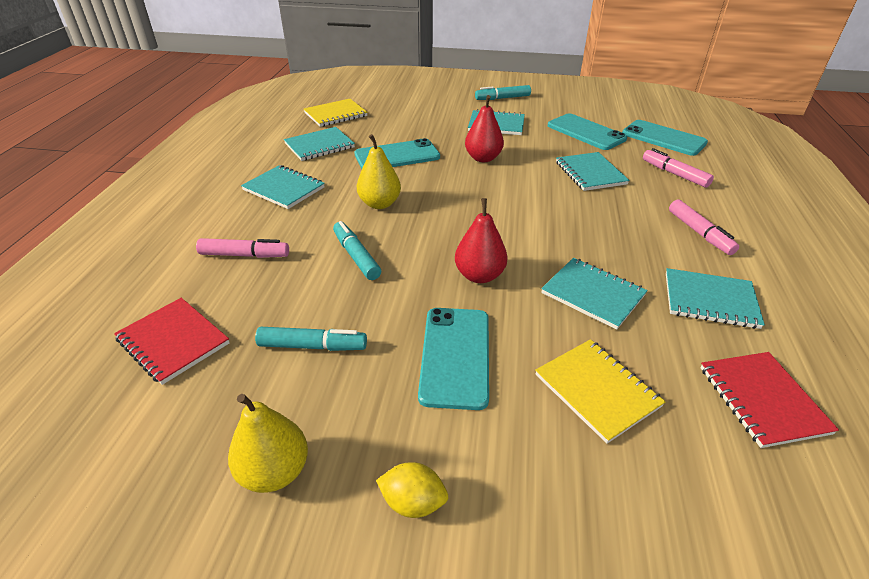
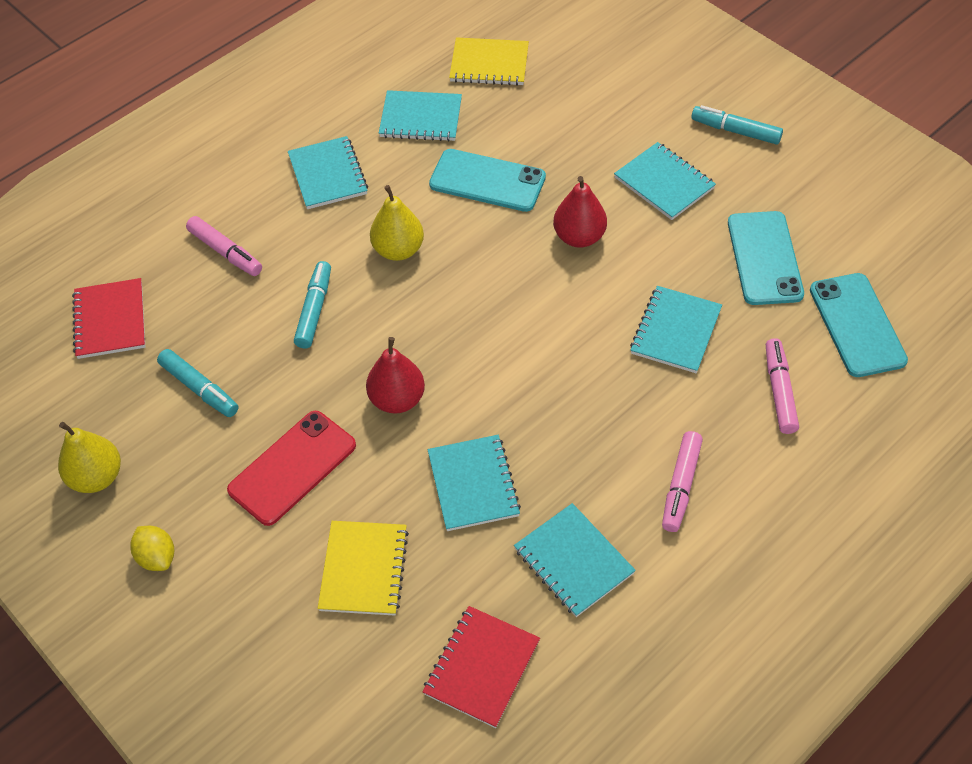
camera: 40 degrees right, 15 degrees up
turquoise phone [418,308,489,410] -> red phone [227,411,356,526]

